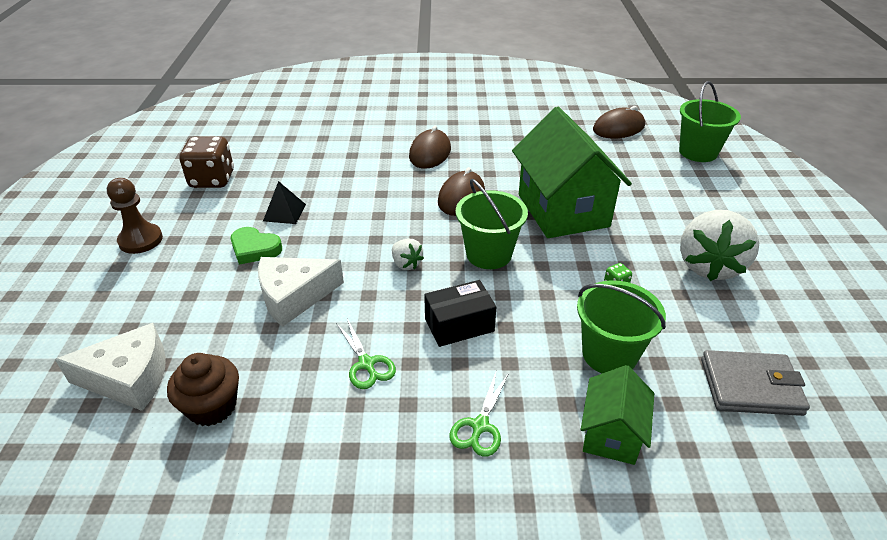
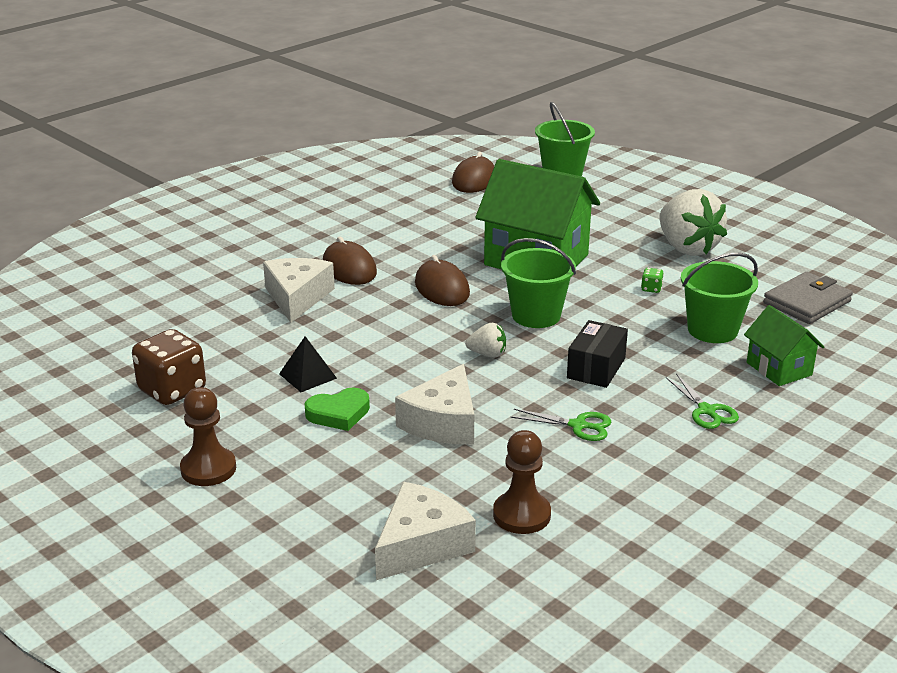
camera: 45 degrees left, 10 degrees down
brown cupcake [167,353,239,426] -> brown pawn [493,430,551,534]
none -> white cheese [263,258,335,323]

